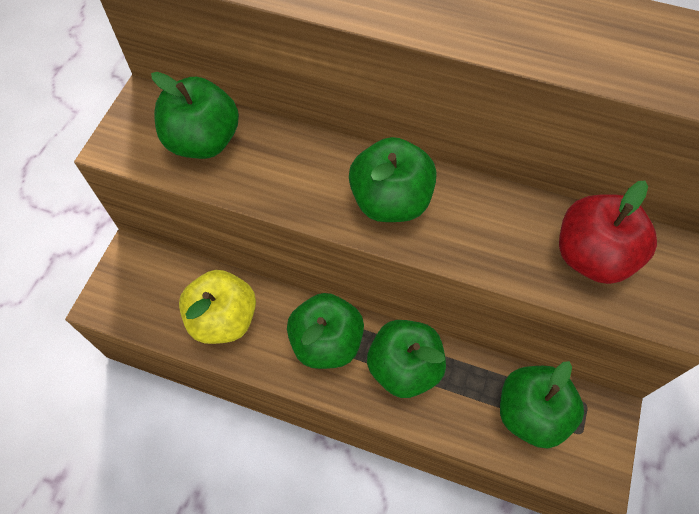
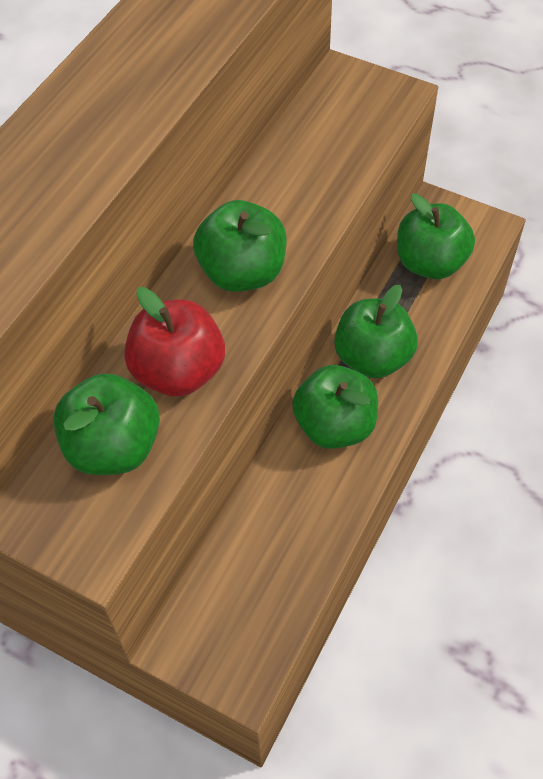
camera: 80 degrees left, 5 degrees down
yellow apple [179,270,256,344] -> none
red apple [559,181,657,284] -> red apple moved to [124,287,225,397]

